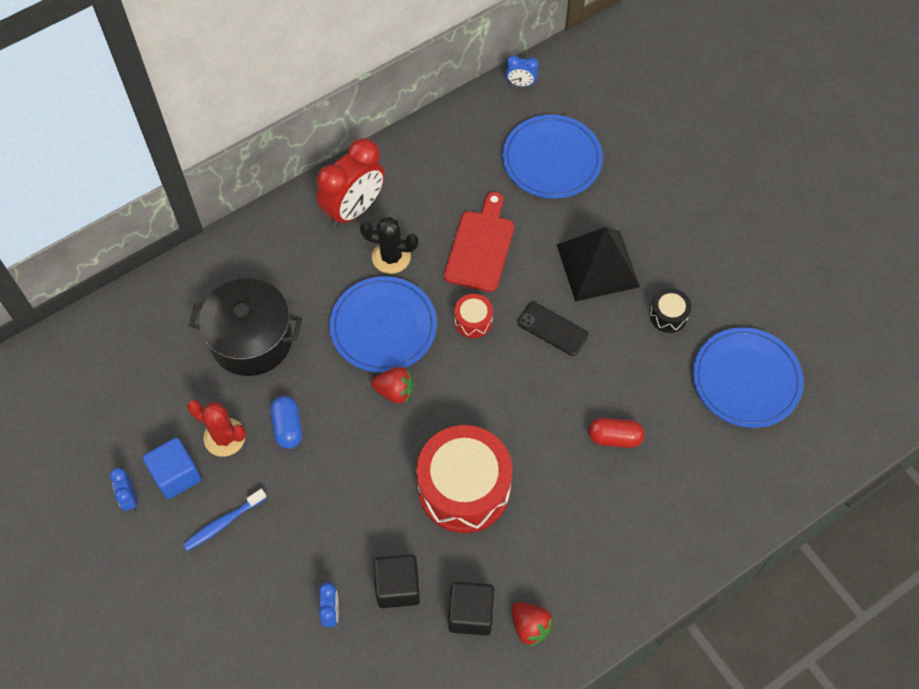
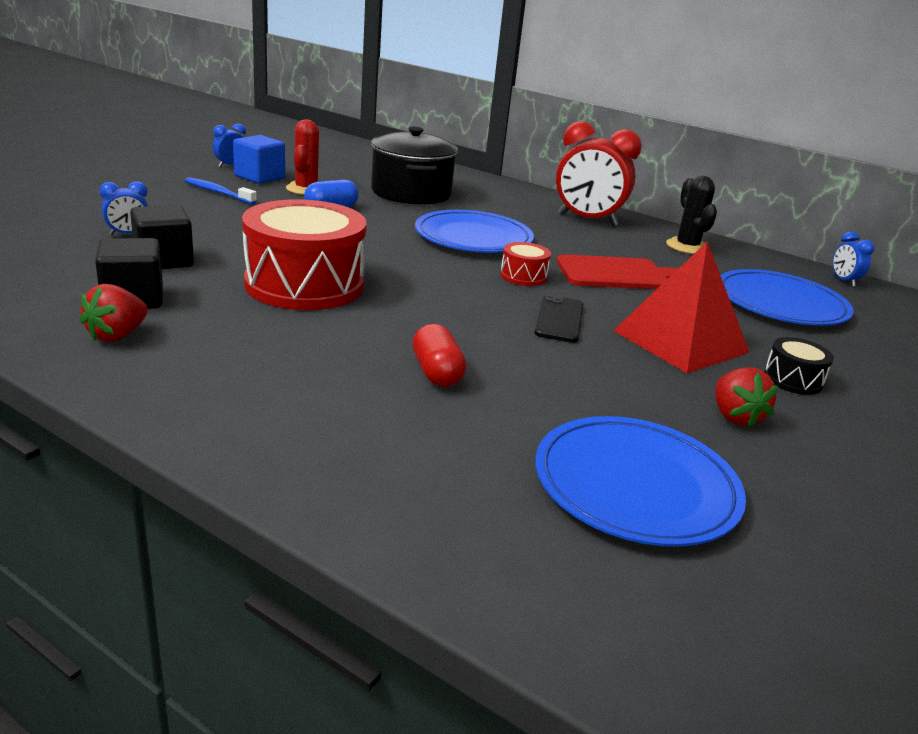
camera: 65 degrees right, 35 degrees down
black cactus [360,217,418,274] -> black cactus moved to [666,176,717,254]
red strawberry [371,367,413,403] -> red strawberry moved to [715,367,778,428]
black pyramid [557,227,640,302] -> red pyramid [613,242,750,373]
black drum [650,288,691,333] -> black drum moved to [764,337,834,395]

